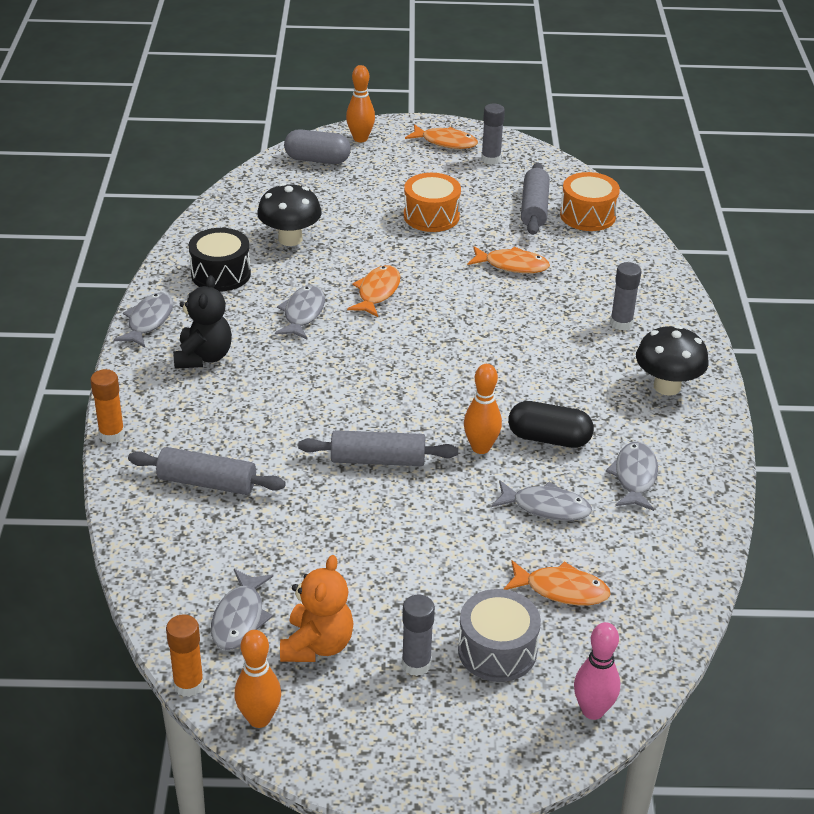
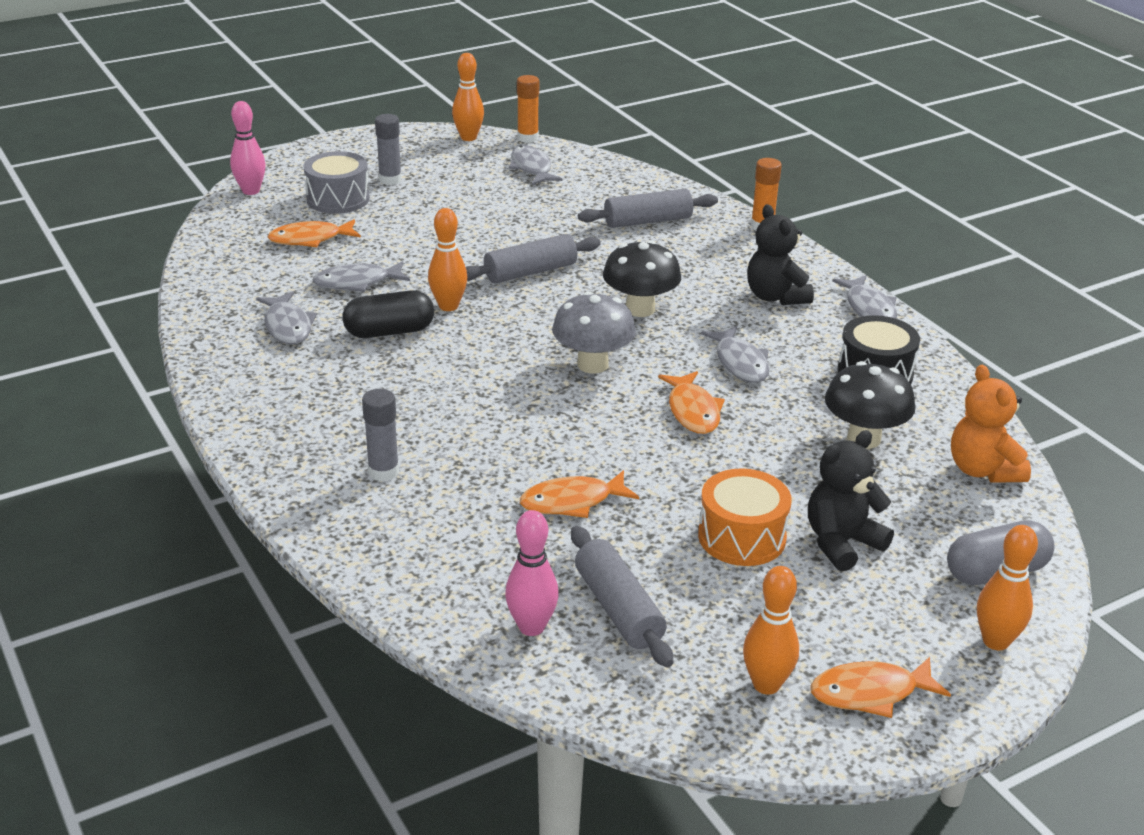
camera: 150 degrees right, 5 degrees down
orange teddy bear [280,555,354,662] -> orange teddy bear moved to [951,365,1031,483]
grey glue stick [481,104,505,165] -> orange bowling pin [743,566,799,694]
orange drum [560,172,620,231] -> pink bowling pin [505,510,559,636]
black mushroom [636,325,709,396] -> black mushroom moved to [603,240,681,317]
none -> grey mushroom [552,291,636,373]
none -> black teddy bear [808,430,894,571]

